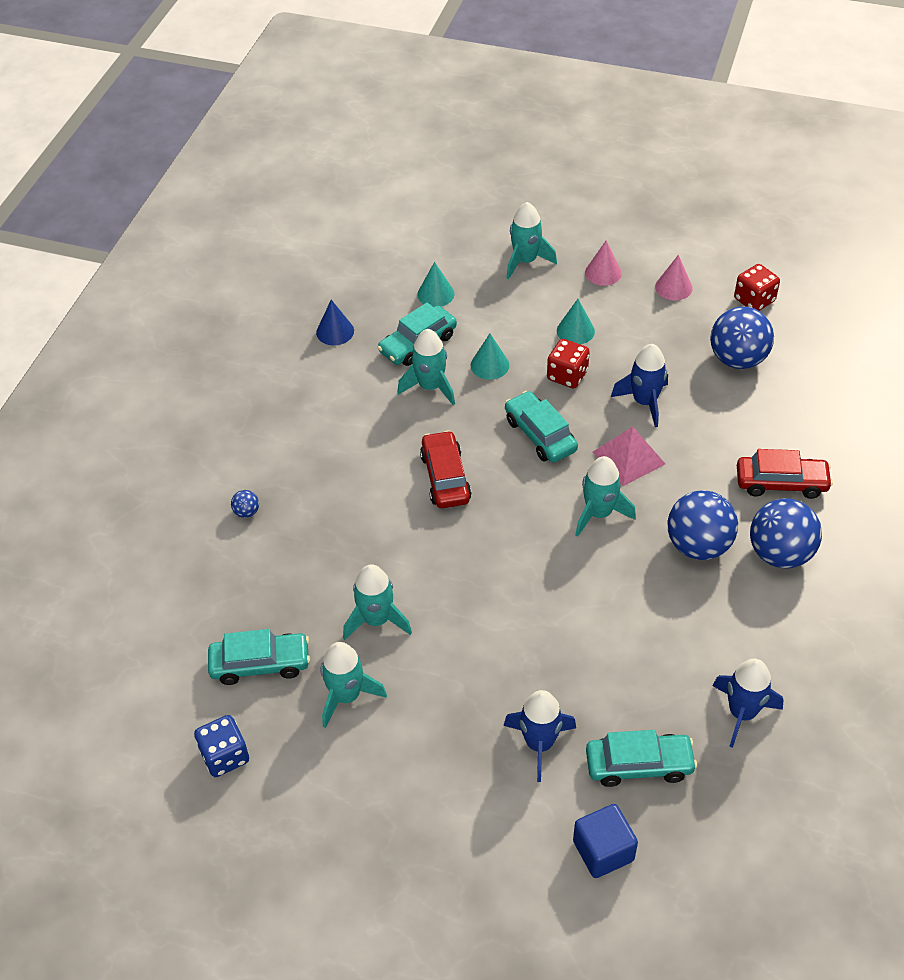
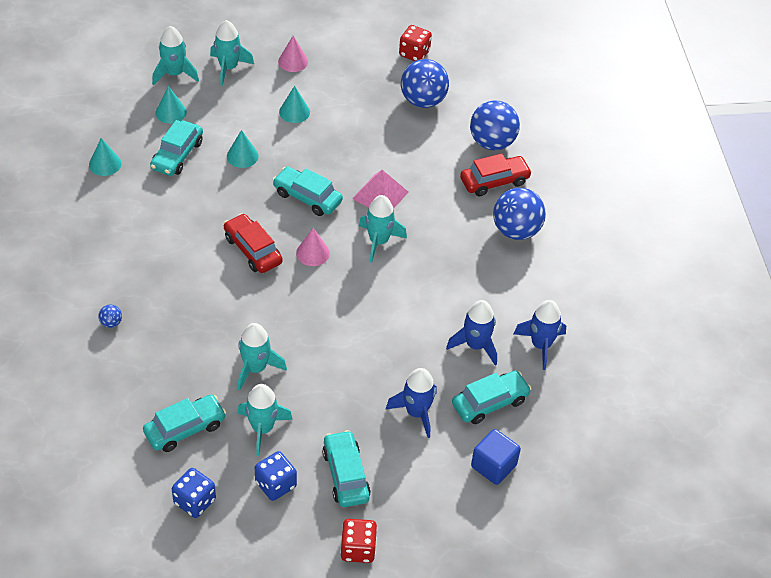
camera: 30 degrees left, 0 degrees up
blue cone [316,300,354,345] -> turquoise cone [89,138,121,176]
turquoise rocket [397,329,455,405] -> turquoise rocket moved to [152,26,199,86]
red dice [547,339,590,388] -> red dice moved to [340,519,377,563]
blue rocket [611,344,668,427] -> blue rocket moved to [446,300,497,366]
pink cone [655,255,693,300] -> pink cone moved to [296,228,330,266]
blue ball [668,490,738,560] -> blue ball moved to [470,100,520,150]
none -> blue dice [255,451,297,501]
none -> turquoise car [322,430,371,507]

